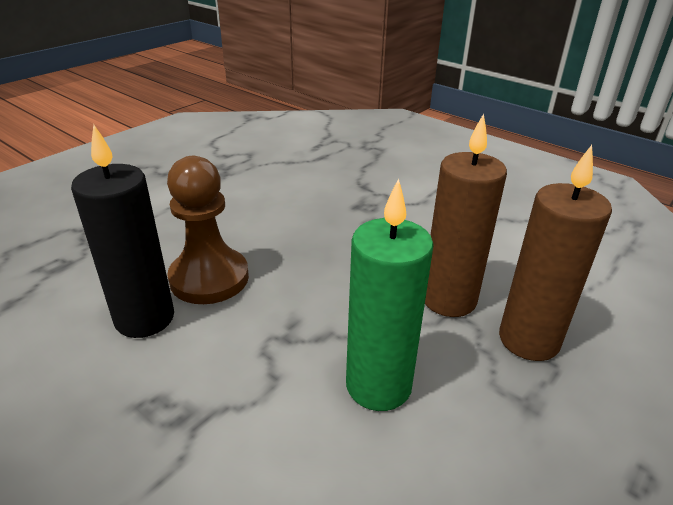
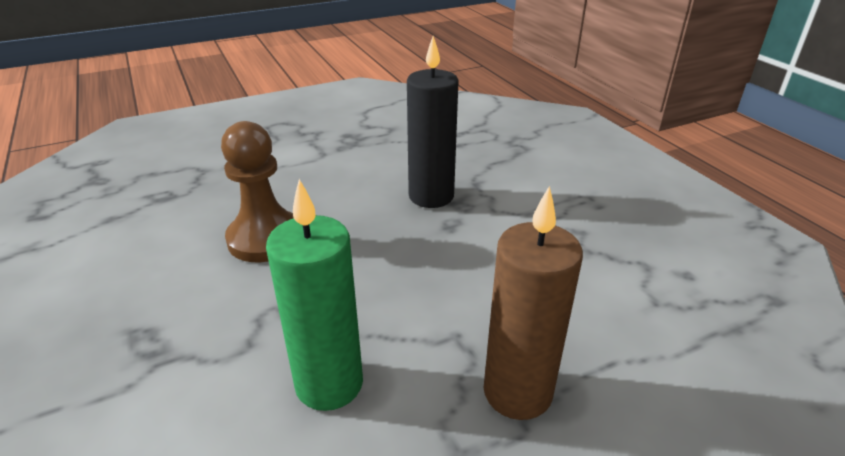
camera: 25 degrees right, 0 degrees up
black candle [71,124,174,338] -> black candle moved to [407,36,459,208]
brown candle [425,114,507,317] -> none

